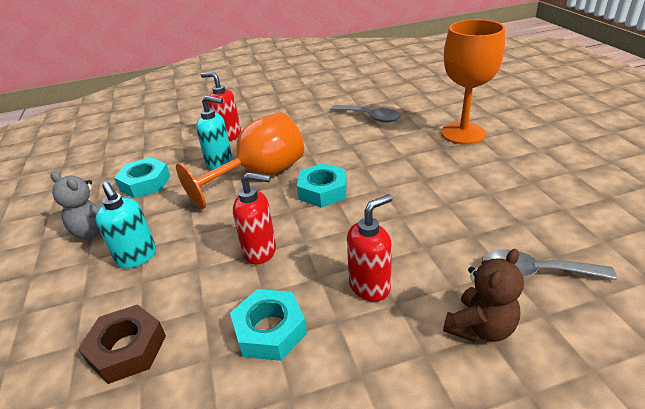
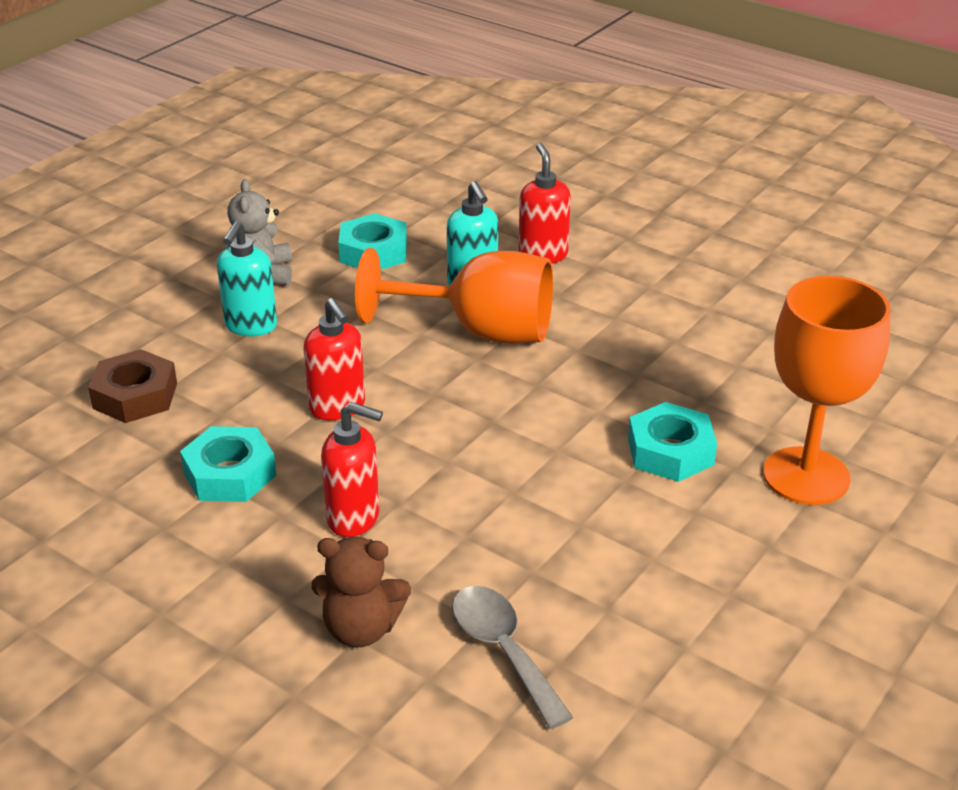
camera: 50 degrees right, 0 degrees up
turquoise nut [297,163,347,208] -> turquoise nut moved to [628,402,717,482]
grey spoon [330,105,401,123] -> none

